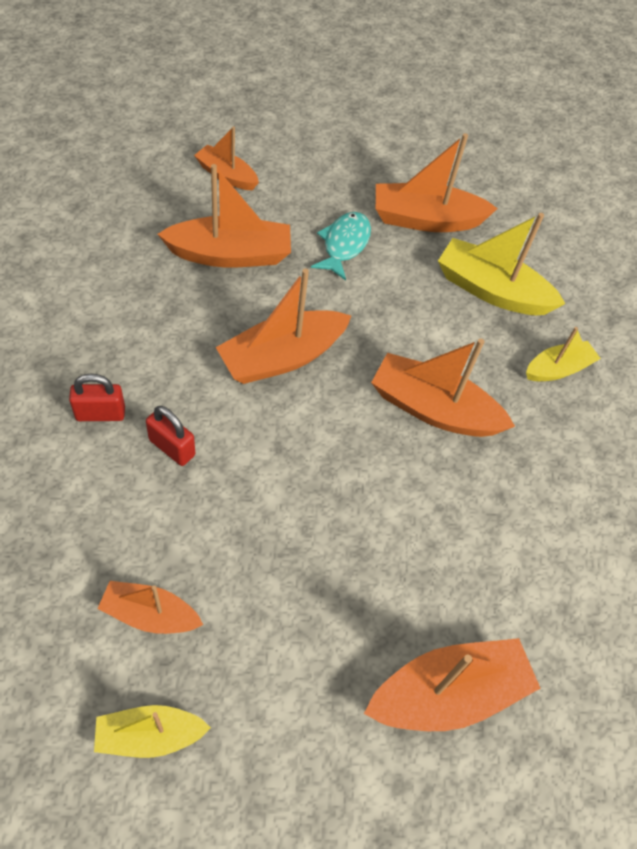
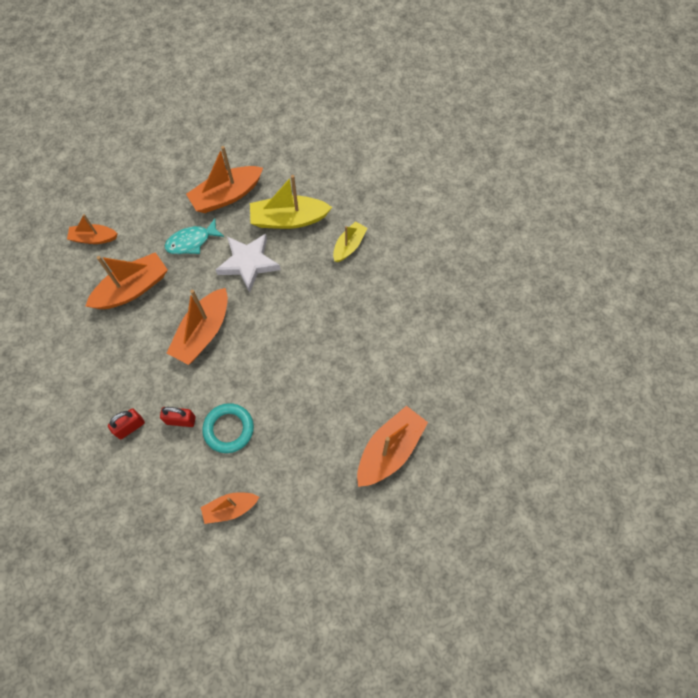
camera: 25 degrees left, 10 degrees up
yellow boat [94,705,211,758] -> none
turquoise fish [311,212,371,281] -> turquoise fish turned 105 degrees counterclockwise [164,218,224,254]
orange boat [371,338,515,437] -> none
none -> turquoise ring [202,403,254,453]
none -> white star [215,234,281,293]

